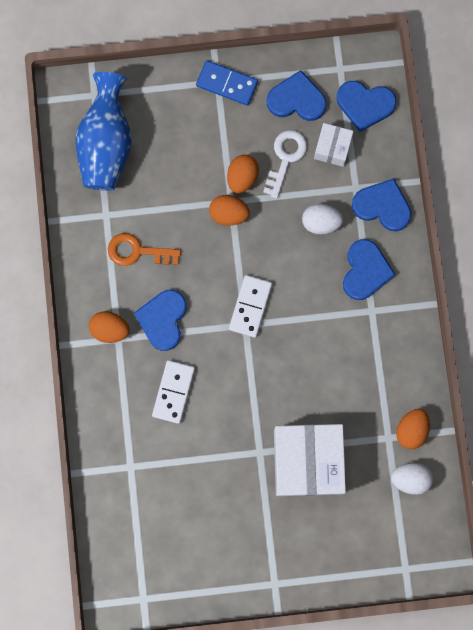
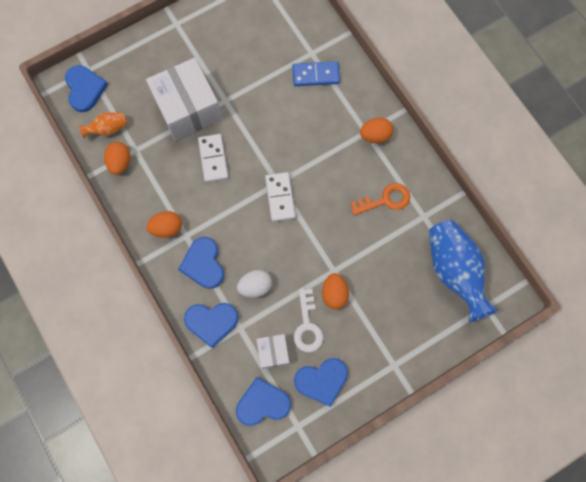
camera: 155 degrees right, 5 degrees down
blue heart [134,290,187,351] -> blue heart moved to [65,65,108,112]
white domino [152,360,195,424] -> white domino moved to [198,134,228,182]
blue domino [196,60,258,106] -> blue domino moved to [292,61,340,86]
orange egg [209,195,250,226] -> orange egg moved to [147,211,182,238]
white egg [391,463,433,495] -> orange vase [79,113,127,138]

